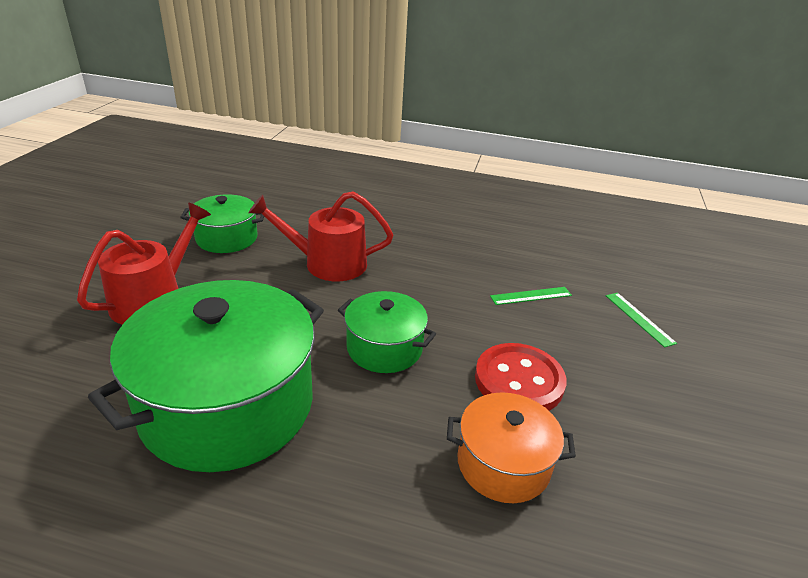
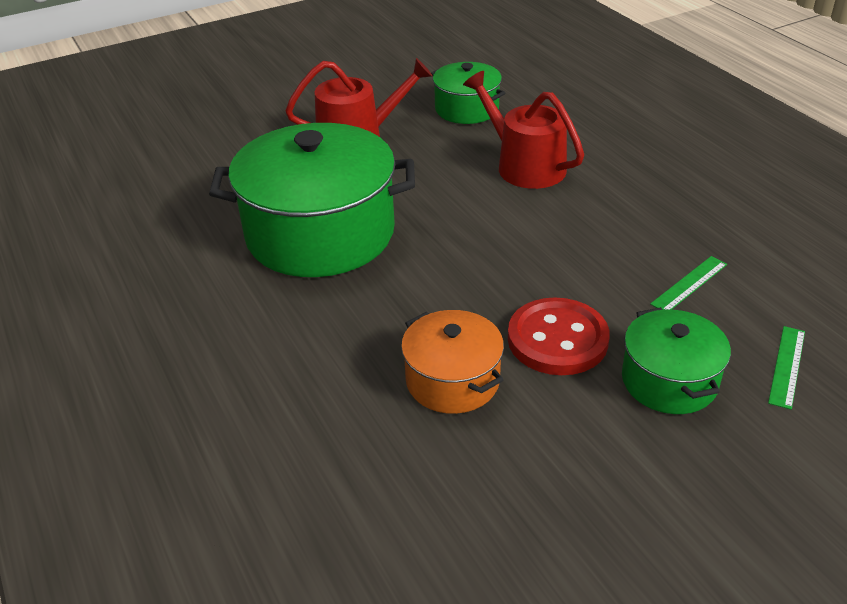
camera: 50 degrees right, 5 degrees up
green pot [338,291,436,373] -> green pot moved to [622,307,731,414]
green ruler [490,287,572,305] -> green ruler turned 75 degrees counterclockwise [650,256,727,310]

